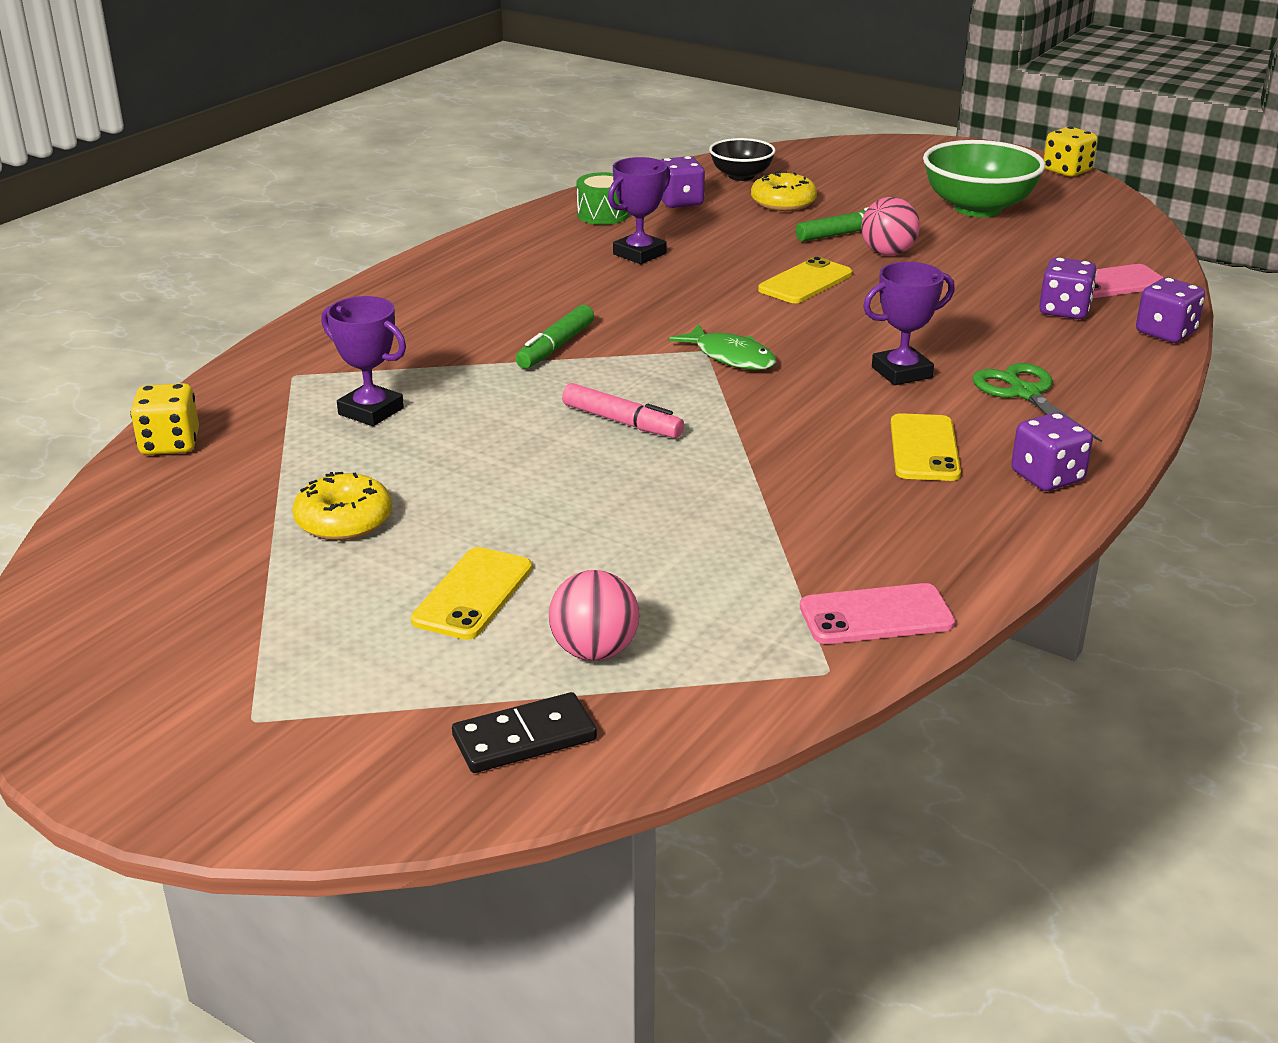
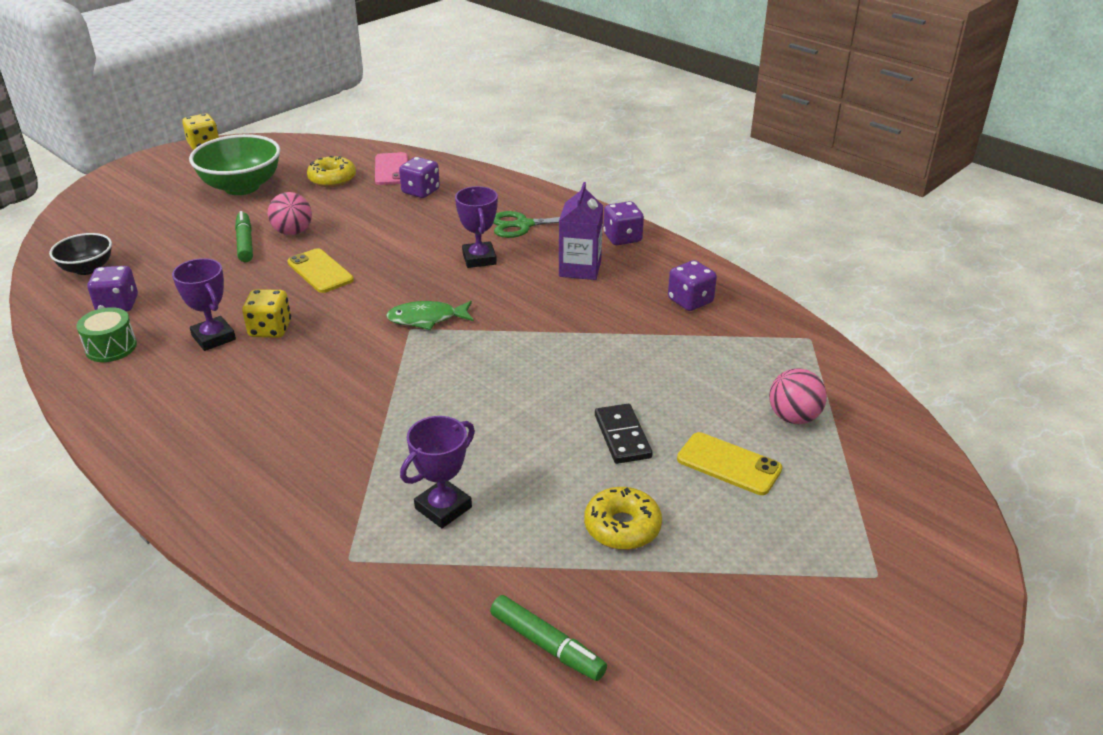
camera: 80 degrees left, 5 degrees up
yellow dice [130,383,199,455] -> yellow dice moved to [242,289,291,338]
black domino [452,692,597,773] -> black domino moved to [595,404,653,464]
green marker [515,305,594,369] -> green marker moved to [490,595,607,681]
pink marker [562,383,684,438] -> none
green fish [669,324,776,370] -> green fish turned 150 degrees counterclockwise [386,301,474,330]
yellow donut [751,171,817,211] -> yellow donut moved to [307,156,356,187]
pink phone [800,583,955,644] -> none
yellow phone [891,413,961,481] -> purple carton [559,182,603,280]
purple dice [1136,277,1205,343] -> purple dice moved to [668,260,717,311]

